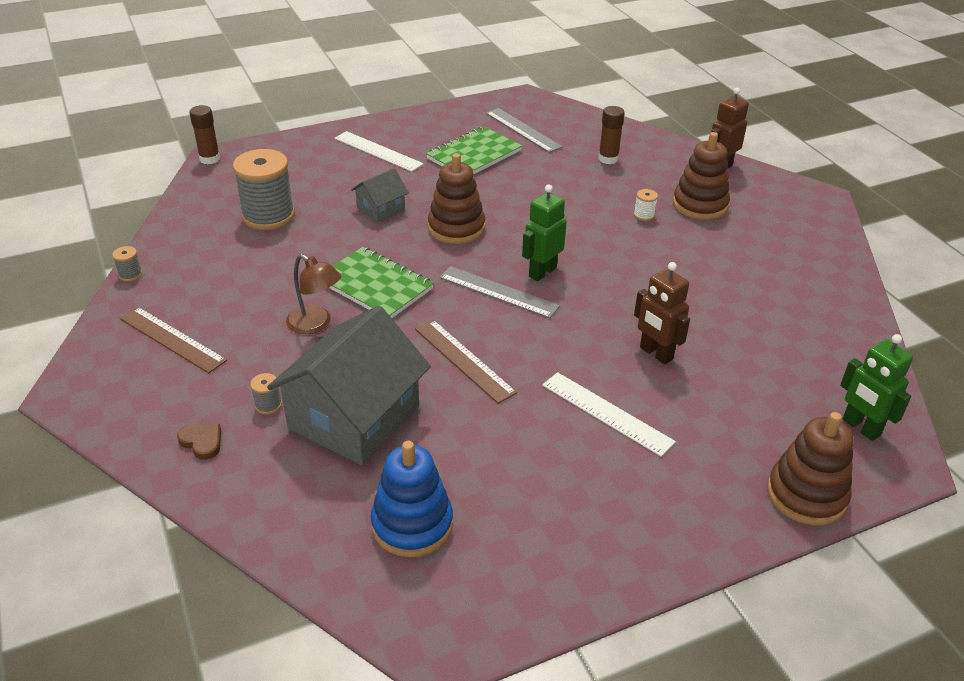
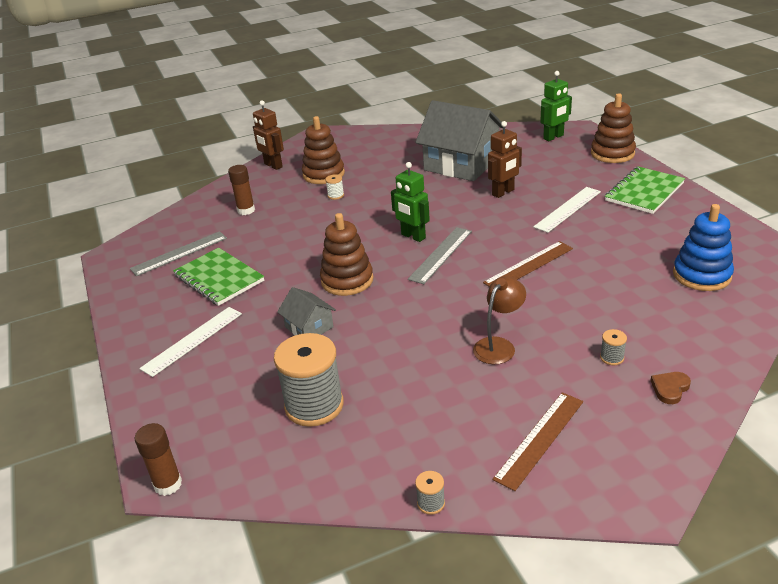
camera: 85 degrees left, 5 degrees down
grey house [267,306,431,465] -> grey house moved to [415,100,503,181]
green notebook [329,247,434,318] -> green notebook moved to [605,166,685,214]

